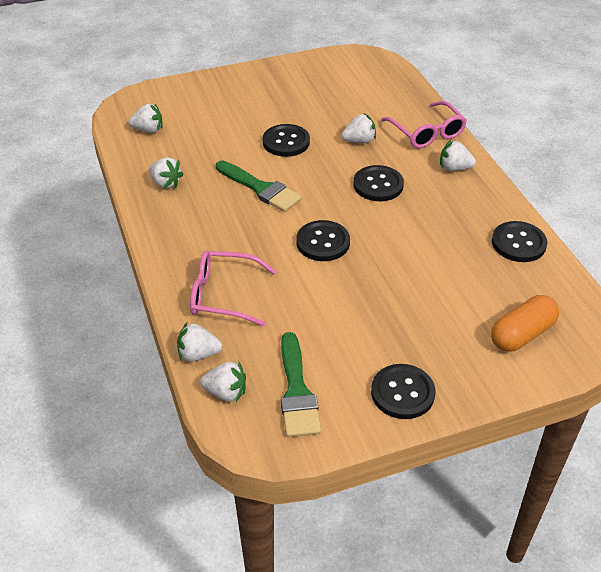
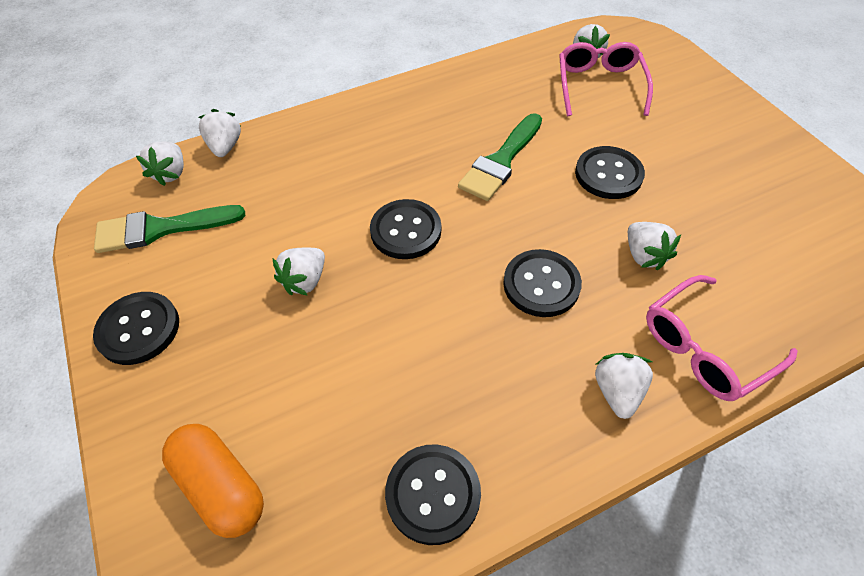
camera: 85 degrees right, 10 degrees up
white strawberry [149,157,184,189] -> white strawberry moved to [272,248,325,296]
pink glasses [190,251,276,326] -> pink glasses moved to [559,42,653,116]

